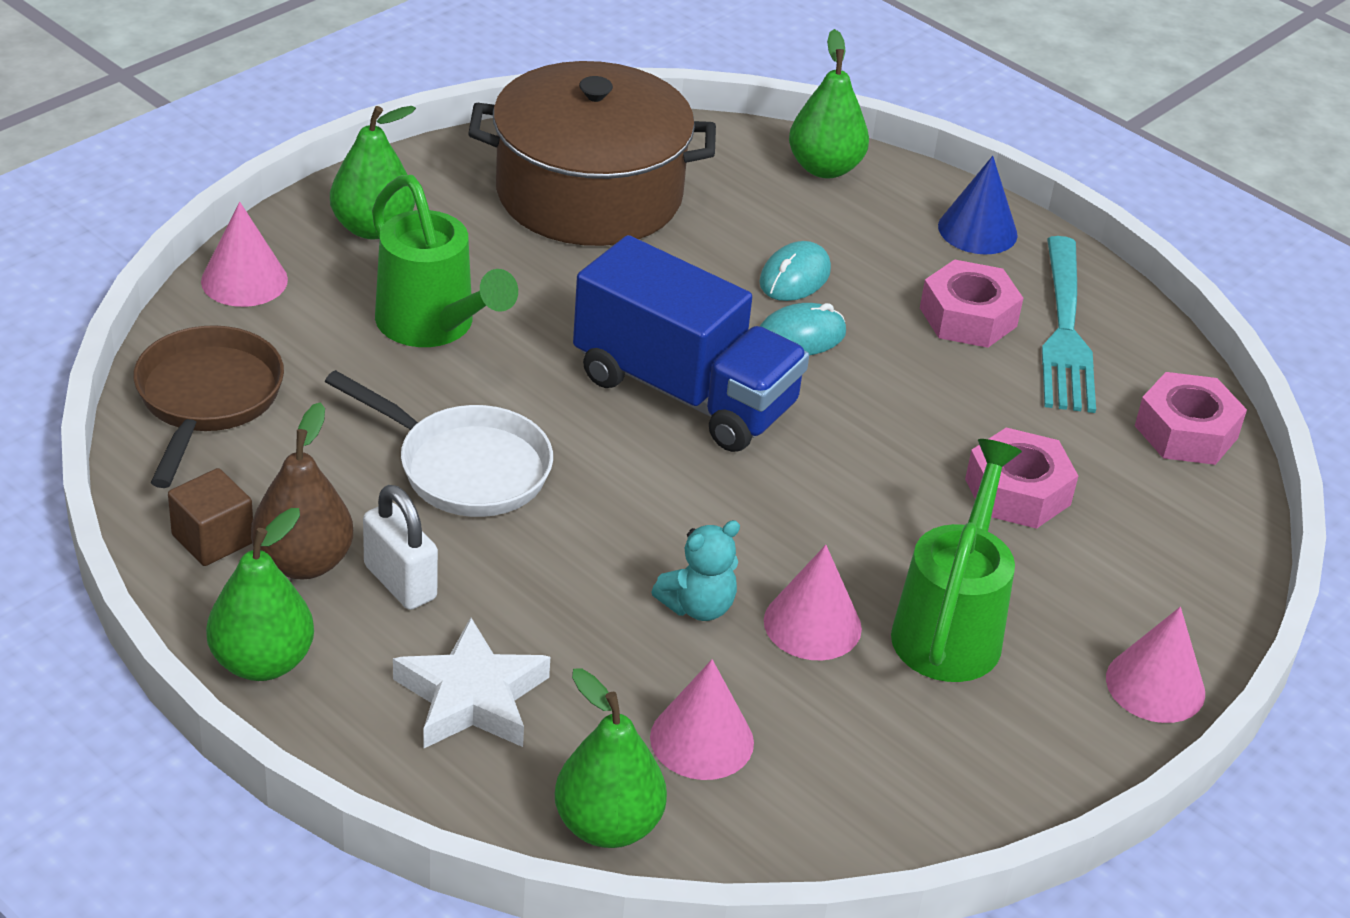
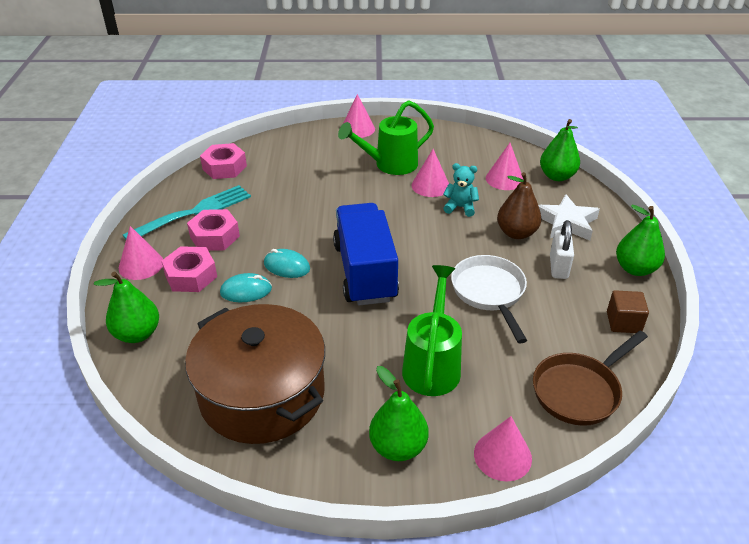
camera: 130 degrees left, 0 degrees up
brown pear [251,402,353,580] -> brown pear moved to [497,172,542,239]
blue cone [938,156,1018,255] -> pink cone [119,226,163,280]
pink nut [965,427,1078,529] -> pink nut moved to [161,246,217,292]

